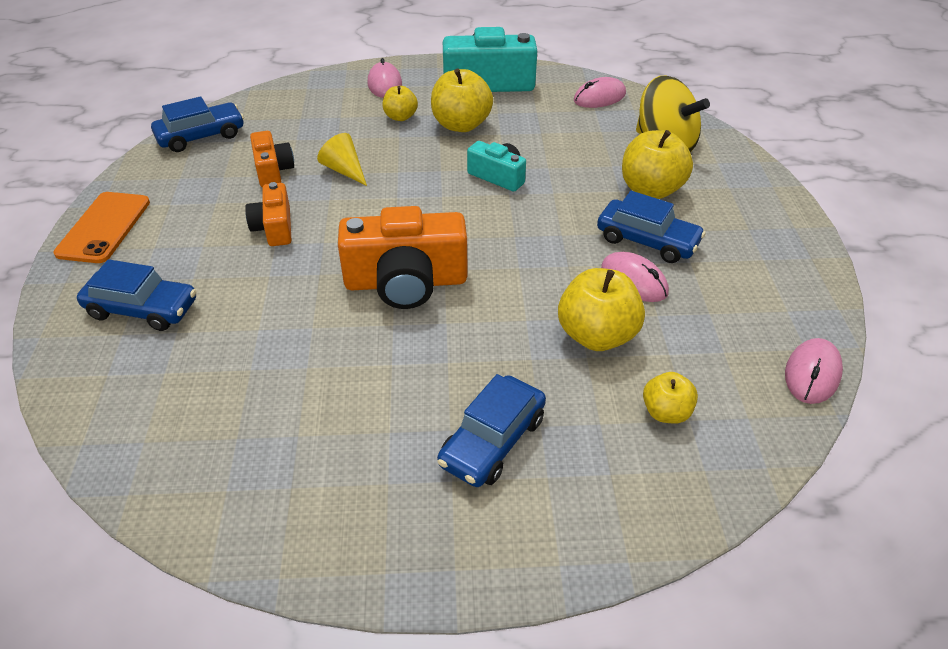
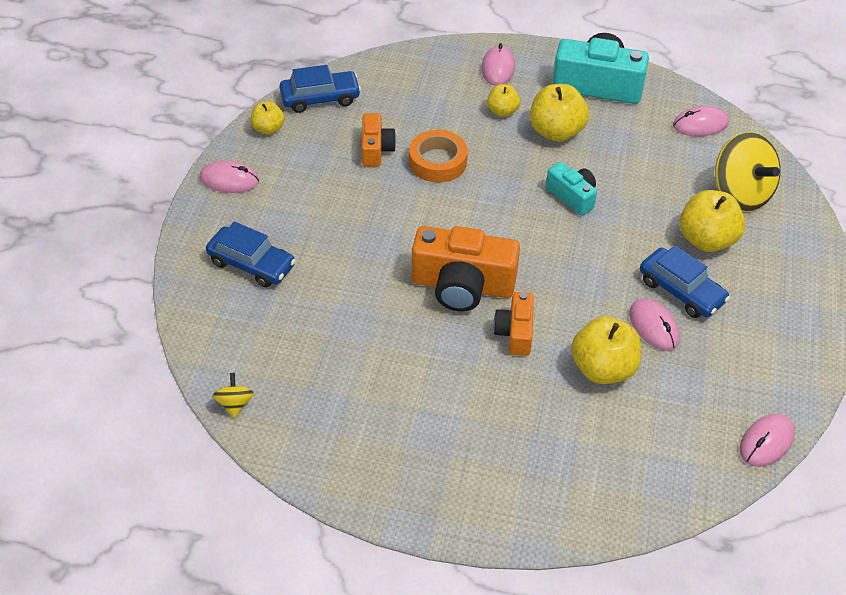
camera: 15 degrees right, 5 degrees up
orange phone [53,192,150,263] -> pink mouse [200,160,259,193]
orange camera [245,182,291,246] -> orange camera moved to [493,292,534,356]
yellow cone [317,133,367,186] -> orange tape [409,130,468,182]
blue car [437,374,546,487] -> none
yellow apple [643,372,698,424] -> yellow apple moved to [251,101,285,135]
none -> yellow spinning top [213,373,254,418]

